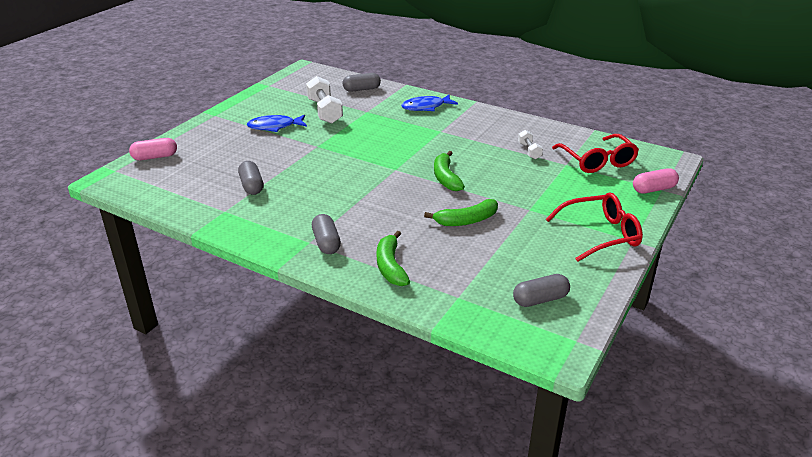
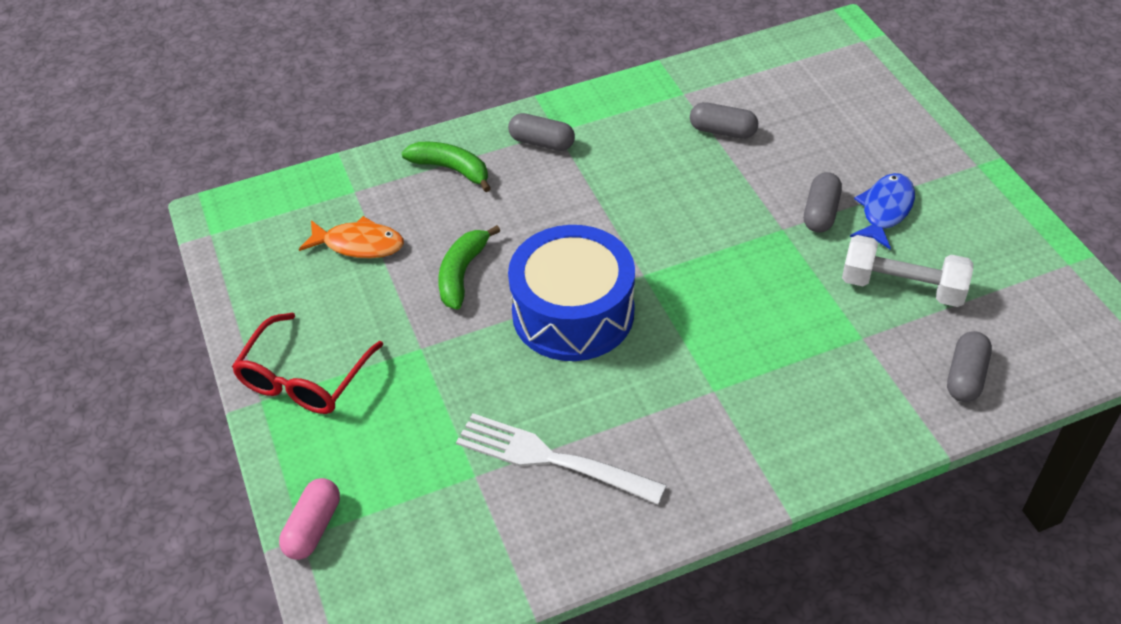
camera: 130 degrees right, 15 degrees up
pink capsule [129,138,177,160] -> none
blue fish [401,94,458,111] -> none
green banana [434,151,465,191] -> blue drum [508,225,635,361]
grey capsule [513,274,570,307] -> grey capsule moved to [804,172,842,233]
white dumbbell [518,130,543,159] -> white fork [456,413,667,504]
red glasses [552,134,639,173] -> none
none -> orange fish [299,216,404,258]

